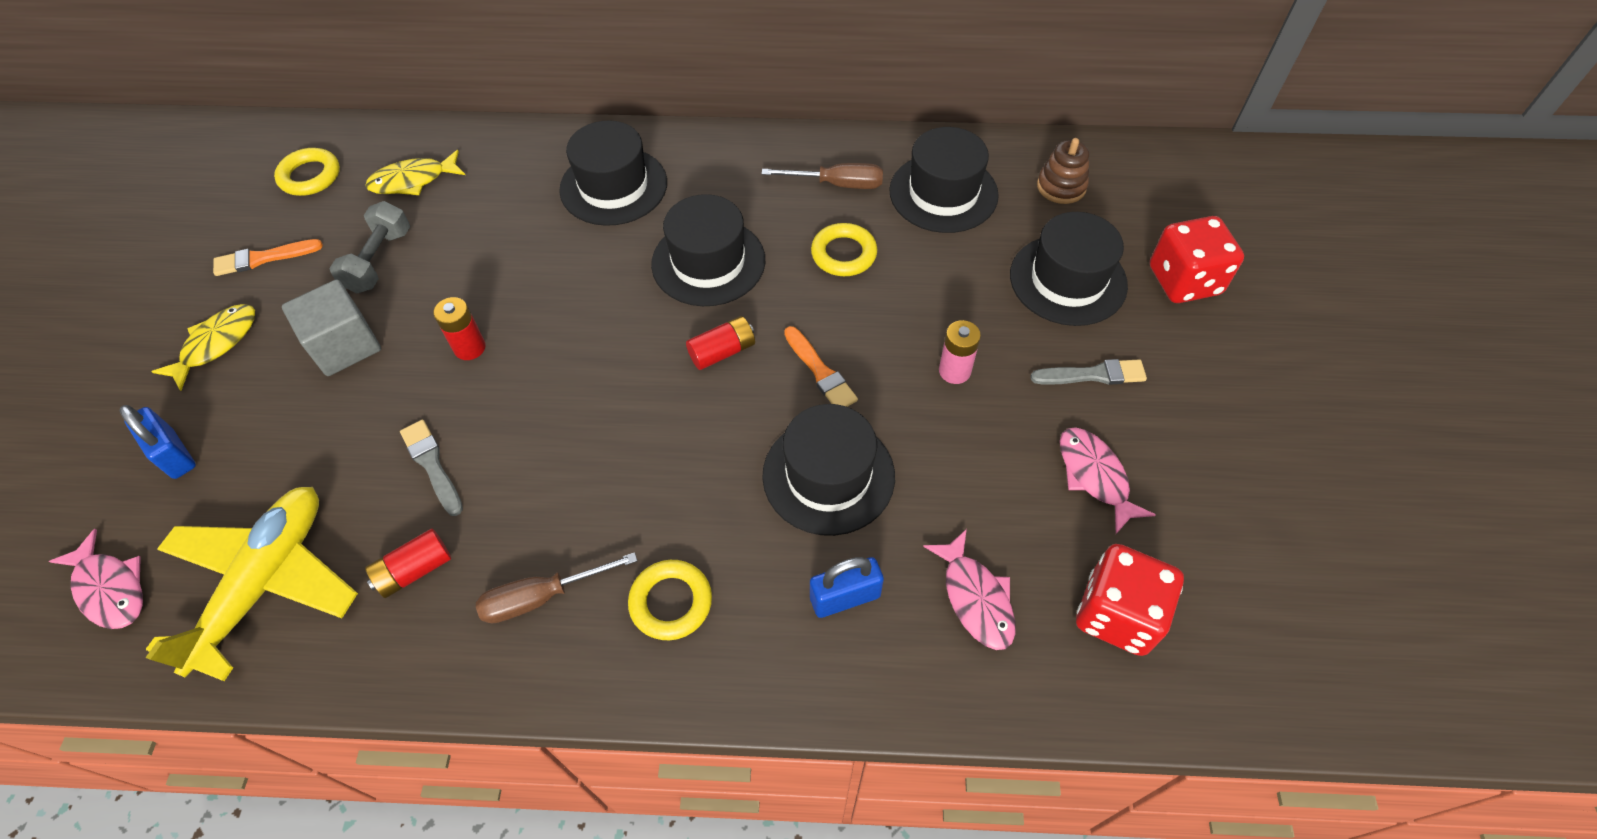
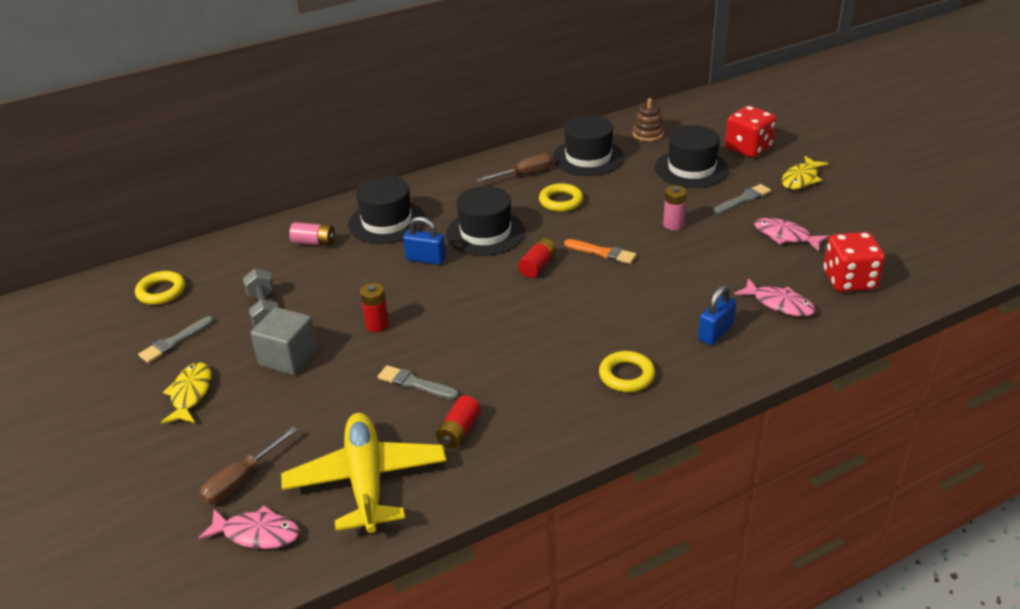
camera: 30 degrees left, 20 degrees down
blue padlock [120,405,196,479] -> blue padlock moved to [403,217,446,265]
orange brush [213,239,323,276] -> grey brush [138,316,214,363]
yellow fish [365,150,465,195] -> yellow fish moved to [782,156,828,190]
brown screwdriver [476,552,637,624] -> brown screwdriver moved to [200,427,298,504]
black hat [762,404,895,536] -> none
none -> pink battery [289,222,335,246]

